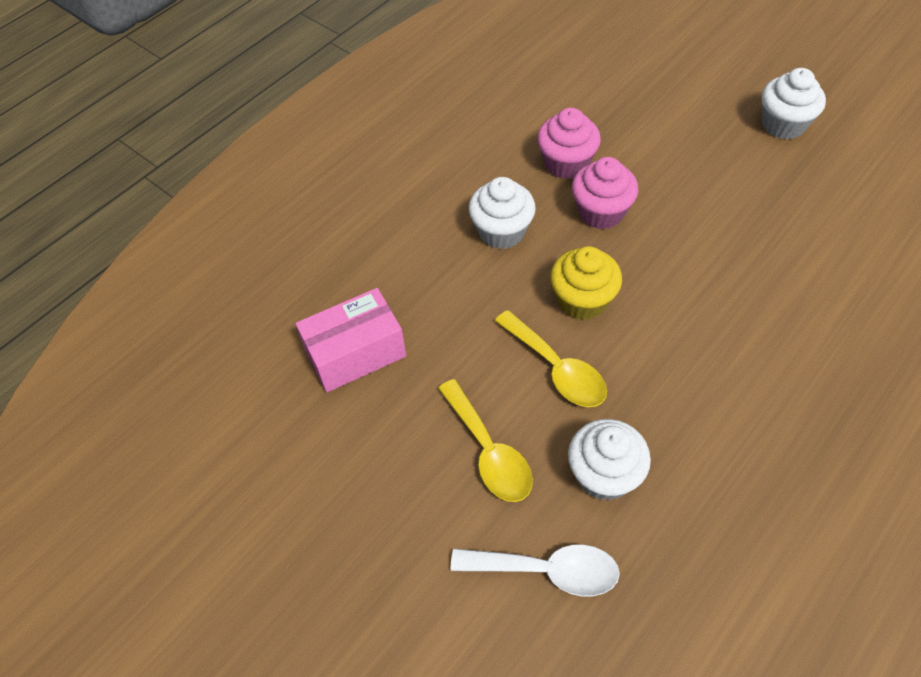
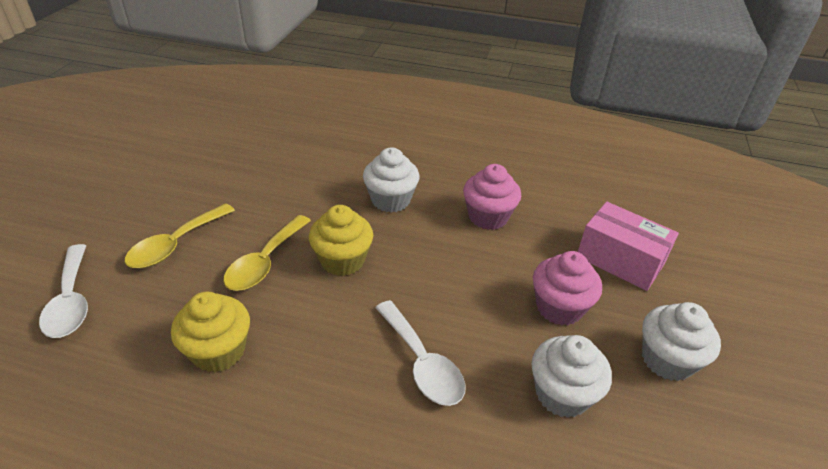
camera: 60 degrees right, 15 degrees down
pink box [296,288,406,393] -> pink box moved to [578,202,679,291]
white cupcake [568,419,651,501] -> white cupcake moved to [531,335,612,418]
pink cupcake [572,157,638,229] -> pink cupcake moved to [533,251,602,325]
none -> yellow cupcake [171,292,250,372]
none -> white spoon [375,300,466,406]

